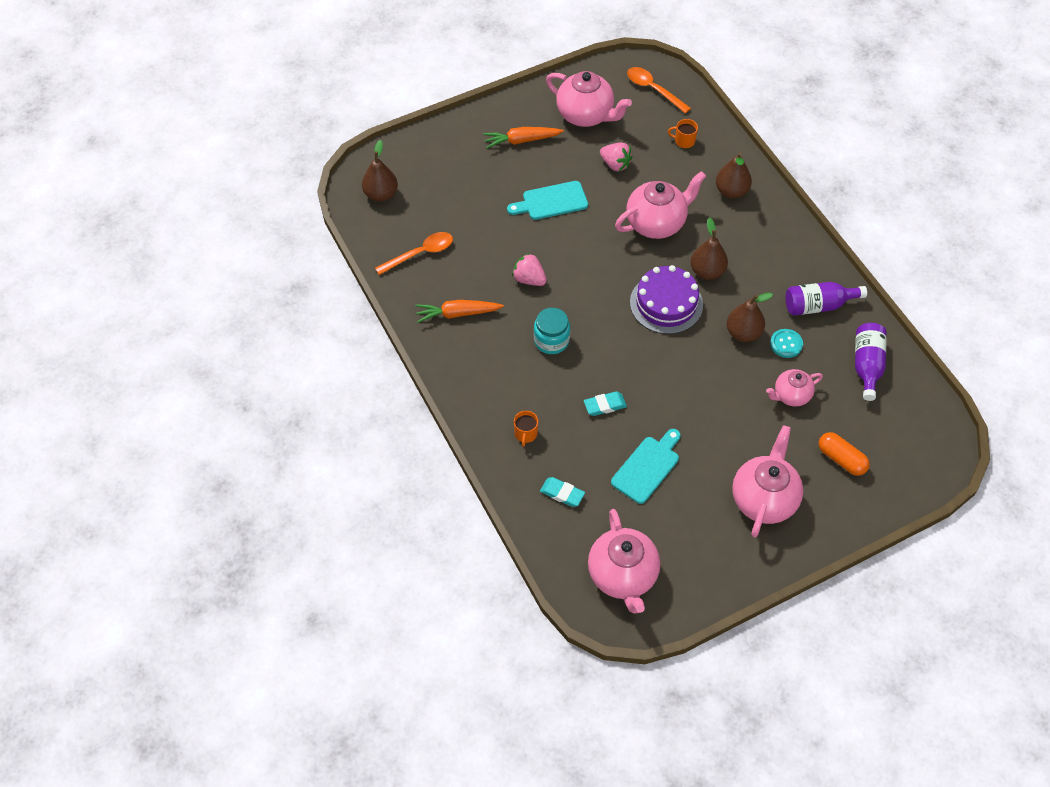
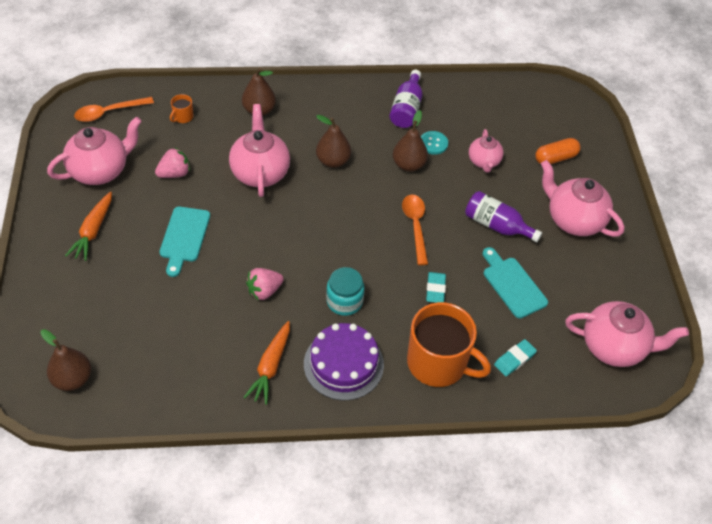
camera: 70 degrees left, 5 degrees down
orange spoon [375,232,453,275] -> orange spoon moved to [402,194,428,265]
orange mug [514,411,538,447] -> orange mug [407,302,491,387], size x2.49
purple cake [630,265,703,334] -> purple cake moved to [304,323,384,400]
purple bottle [855,323,887,401] -> purple bottle moved to [465,191,542,242]

